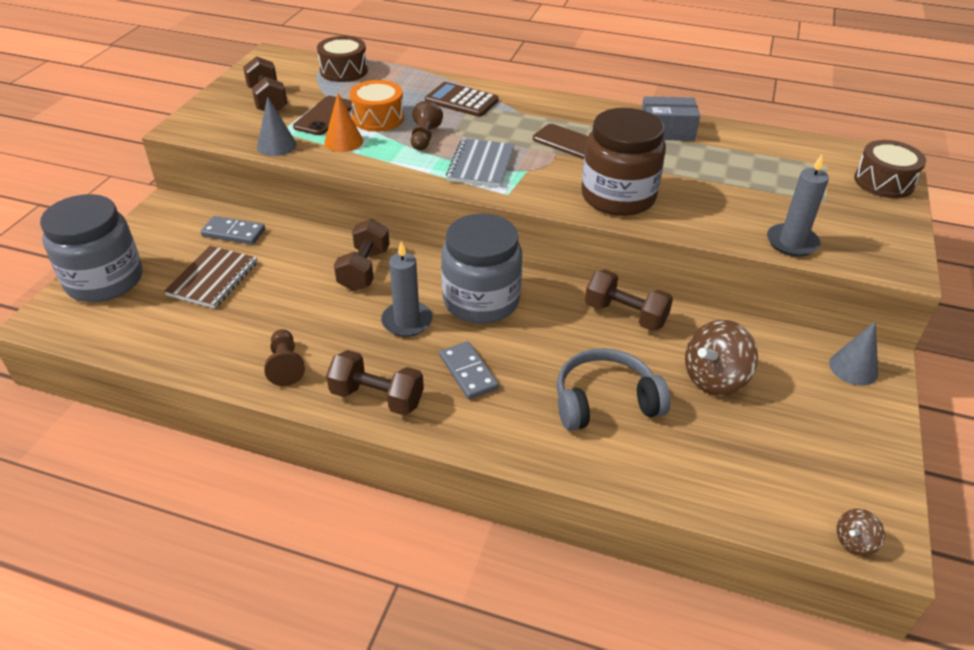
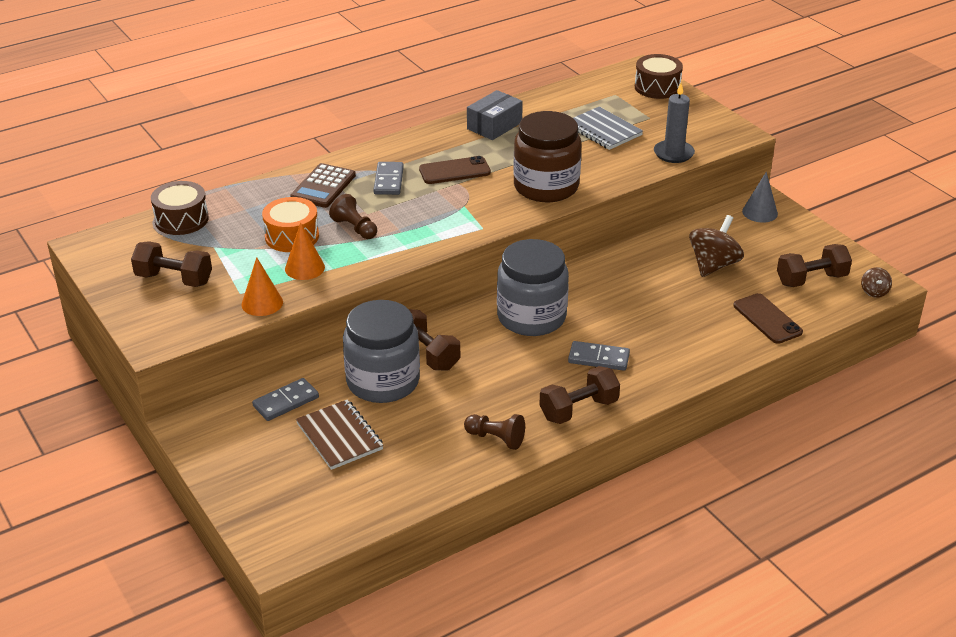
camera: 50 degrees left, 5 degrees down
grey jar [40,194,142,302] -> grey jar moved to [343,300,420,403]
grey cone [257,96,297,156] -> orange cone [242,257,283,316]
brown phone [293,96,352,135] -> brown phone moved to [733,293,803,344]
grey candle [381,241,432,337] -> none
brown calculator [425,82,499,117] -> brown calculator turned 45 degrees counterclockwise [290,163,356,208]
grey notebook [446,138,514,187] -> grey notebook moved to [573,107,643,150]
grey headphones [556,348,671,431] -> none
brown dumbbell [585,269,673,331] -> brown dumbbell moved to [777,244,852,287]
brown spinning top [685,320,758,396] -> brown spinning top turned 150 degrees counterclockwise [689,215,744,277]
none -> grey domino [373,162,404,195]

